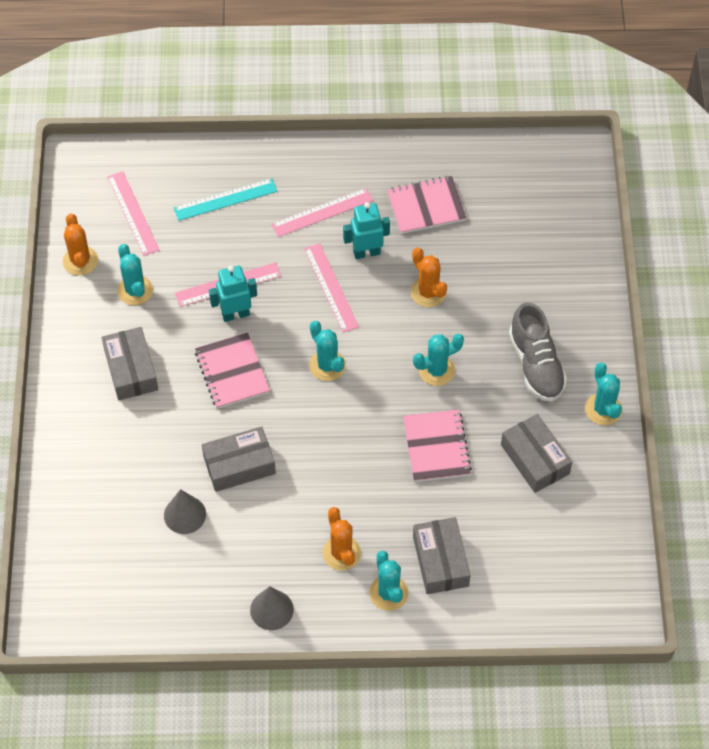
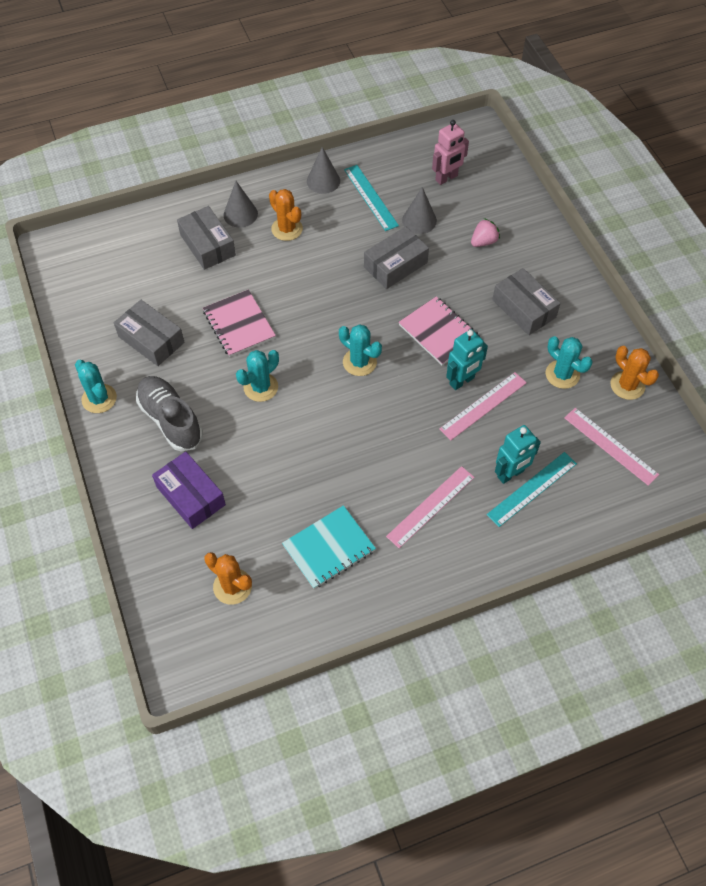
camera: 160 degrees right, 0 degrees up
pink ruler [304,243,359,333] -> none
turquoise robot [343,202,390,259] -> turquoise robot moved to [495,425,541,484]
turquoise cactus [369,551,409,611] -> grey cone [223,181,258,227]
pink notebook [387,176,466,234] -> turquoise notebook [282,505,376,589]
orange cactus [410,247,447,307] -> orange cactus moved to [204,552,252,605]
none -> purple box [152,451,226,529]
none -> turquoise ruler [344,165,399,231]
none -> pink robot [432,120,469,185]
none -> pink strawberry [471,218,500,247]

